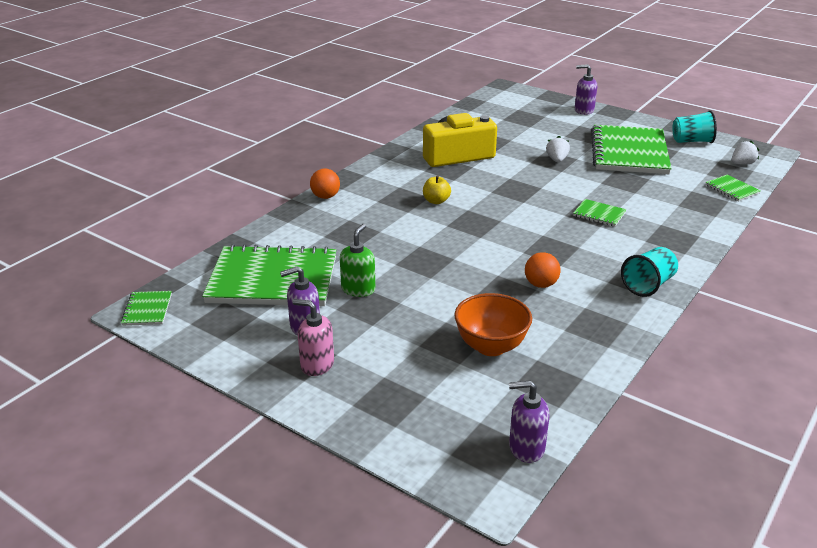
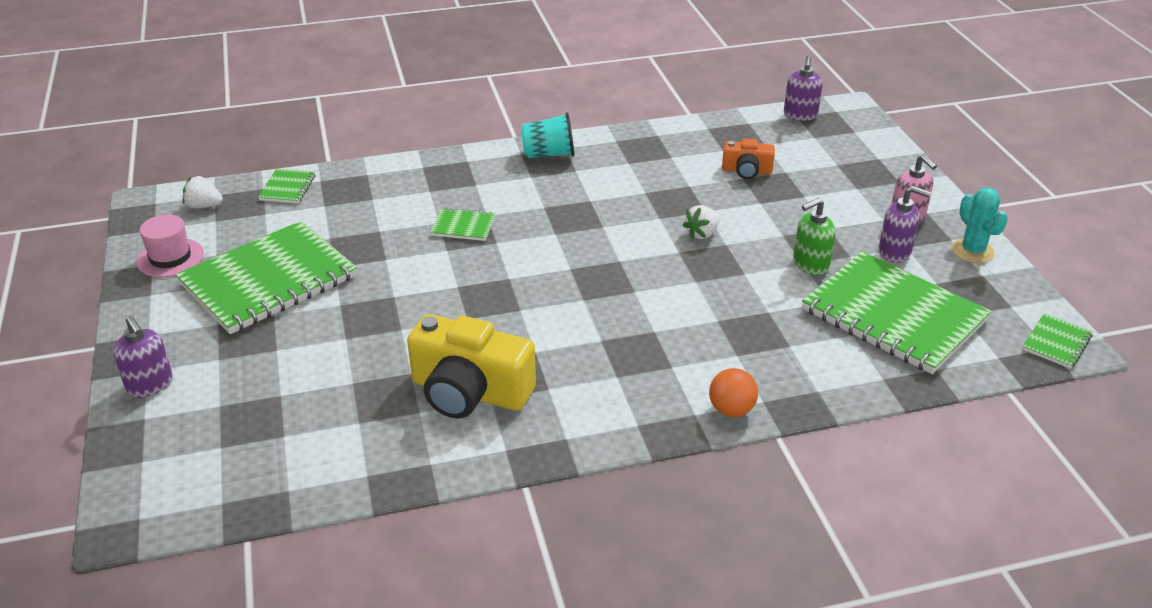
camera: 140 degrees left, 5 degrees up
yellow apple [423,175,451,204] -> none
orange bowl [454,293,532,356] -> orange camera [722,138,775,179]
purple soap dispenser [509,380,549,463] -> purple soap dispenser turned 60 degrees clockwise [784,56,823,121]
orange ball [525,252,561,288] -> none
white strawberry [546,136,570,162] -> white strawberry moved to [683,205,720,239]
green notebook [573,199,627,227] -> green notebook turned 60 degrees counterclockwise [430,208,495,241]
turquoise cup [673,110,717,143] -> pink hat [136,214,204,277]
none -> turquoise cactus [952,188,1008,263]

